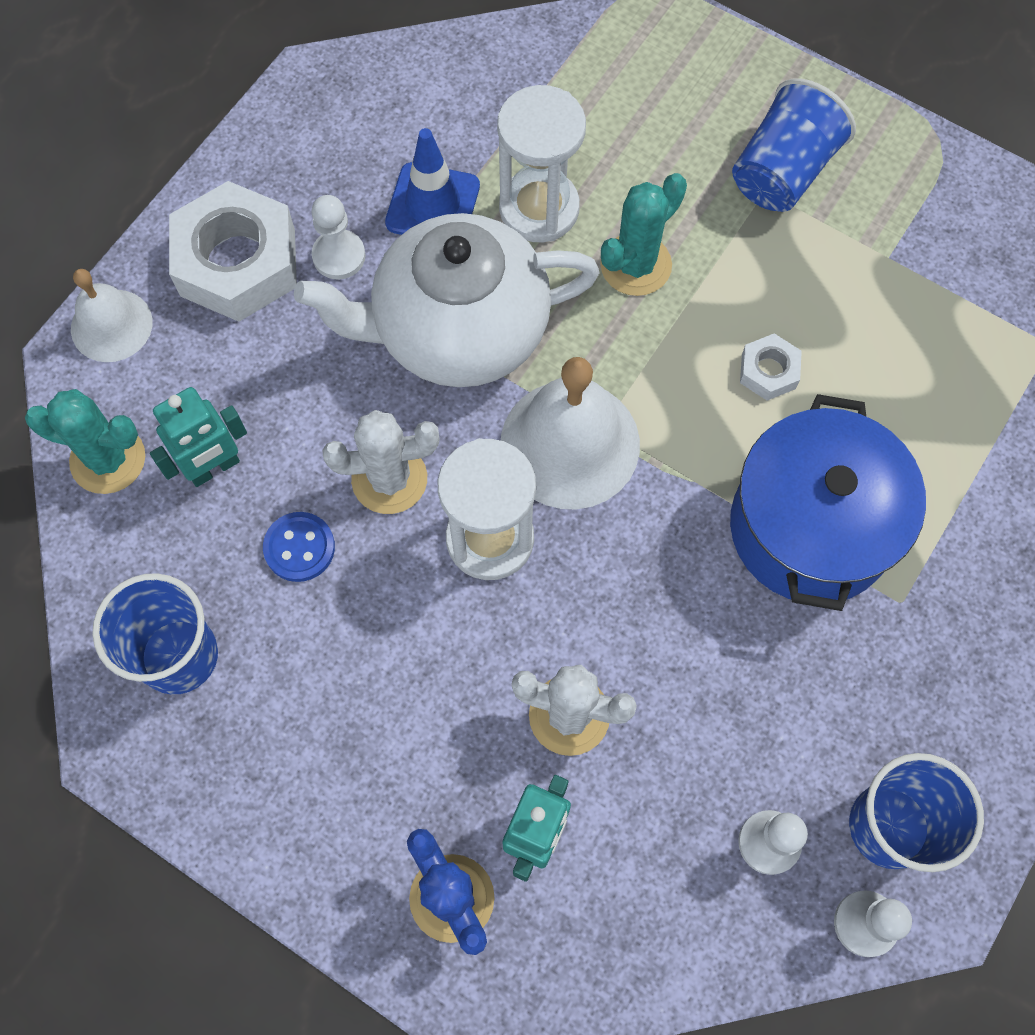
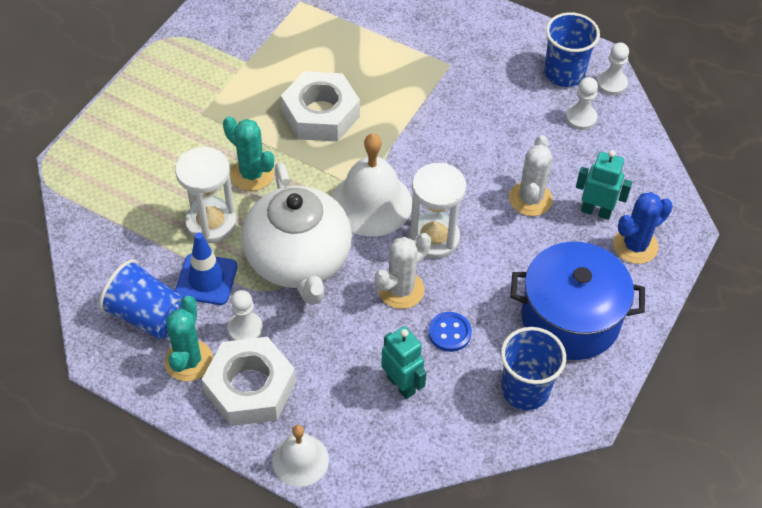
camera: 95 degrees left, 15 degrees down
turquoise cactus [25,389,145,494] -> turquoise cactus moved to [164,296,213,381]
white cactus [322,410,439,514] -> white cactus turned 60 degrees clockwise [375,233,431,309]
blue pot [730,394,926,611] -> blue pot moved to [510,242,645,360]
blue cup [732,78,856,212] -> blue cup moved to [99,259,184,340]
white nut [740,333,802,401] -> white nut [281,71,360,142], size x2.14

